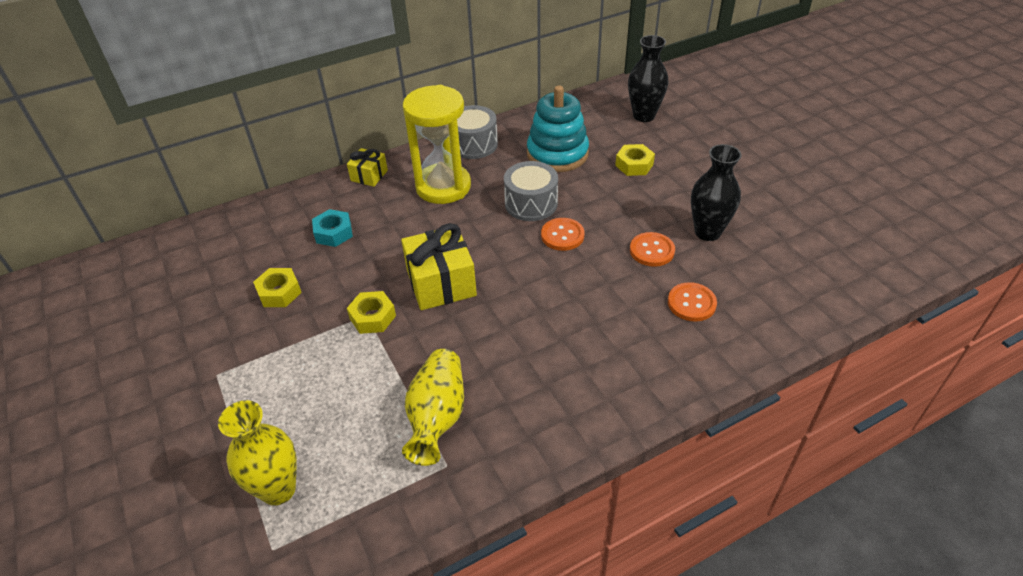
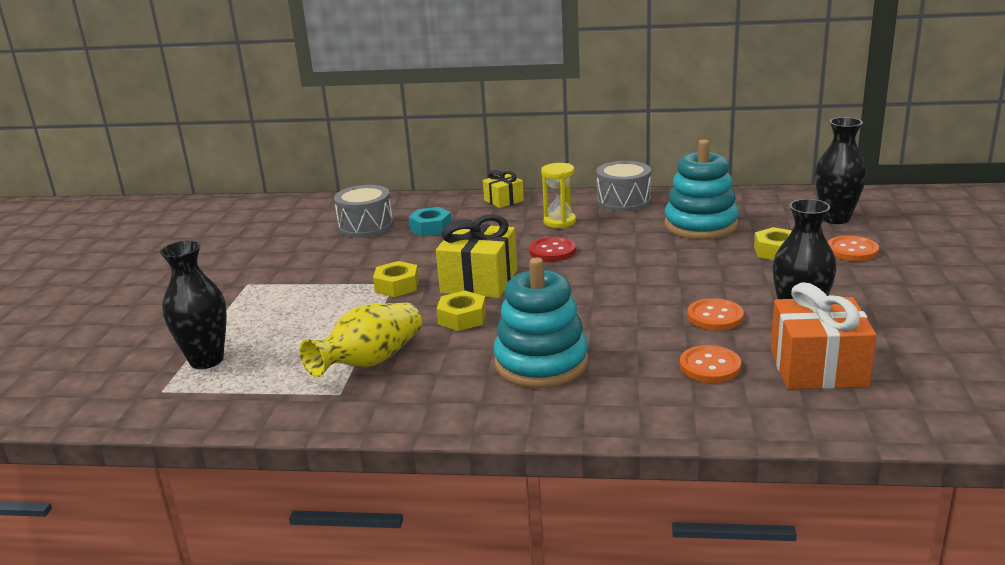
camera: 35 degrees right, 20 degrees down
yellow vase [218,400,297,505] -> black vase [160,241,227,369]
yellow nut [253,268,302,307] -> yellow nut moved to [436,291,486,331]
yellow hourglass [403,85,471,204] -> yellow hourglass [541,163,576,228], size x0.53
grey drum [504,161,558,221] -> grey drum moved to [334,185,393,238]
orange button [541,218,584,251] -> orange button moved to [828,235,879,261]
none -> turquoise stacking toy [494,258,588,388]
none -> red button [529,237,576,261]
none -> orange gift [771,282,876,389]

